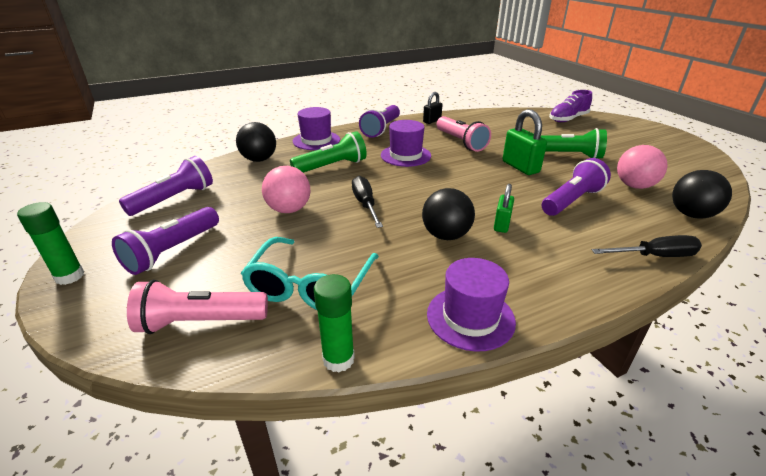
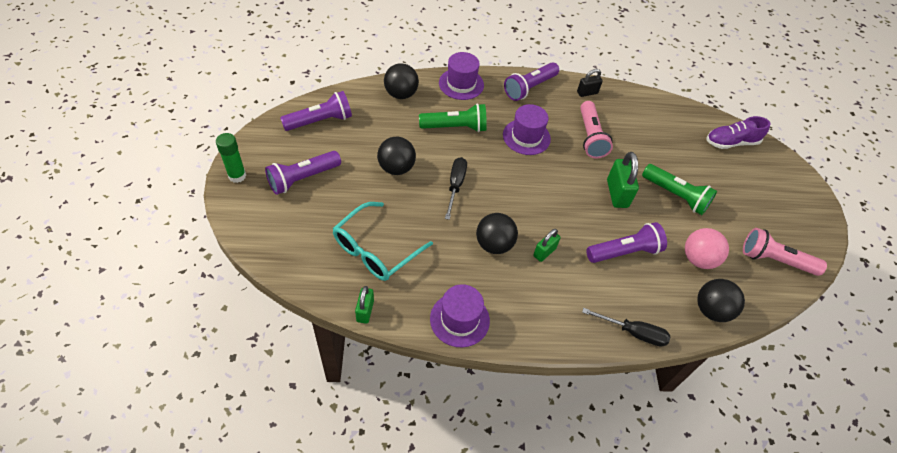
camera: 20 degrees right, 20 degrees up
pink flashlight [127,279,268,334] -> pink flashlight moved to [743,228,827,276]
pink ball [262,166,310,213] -> black ball [377,137,416,175]
green glue stick [314,274,355,372] -> green padlock [355,286,374,324]

